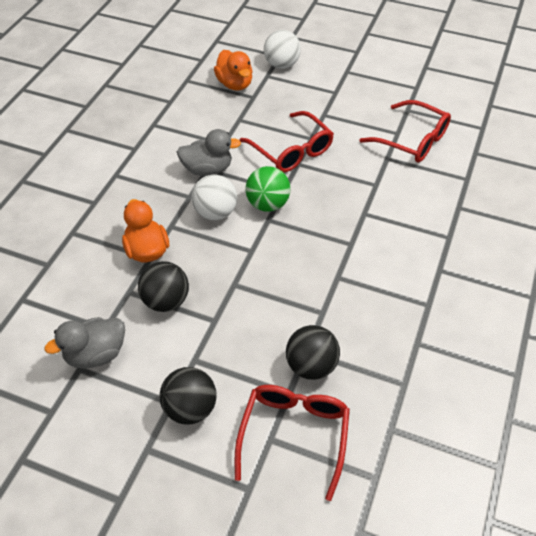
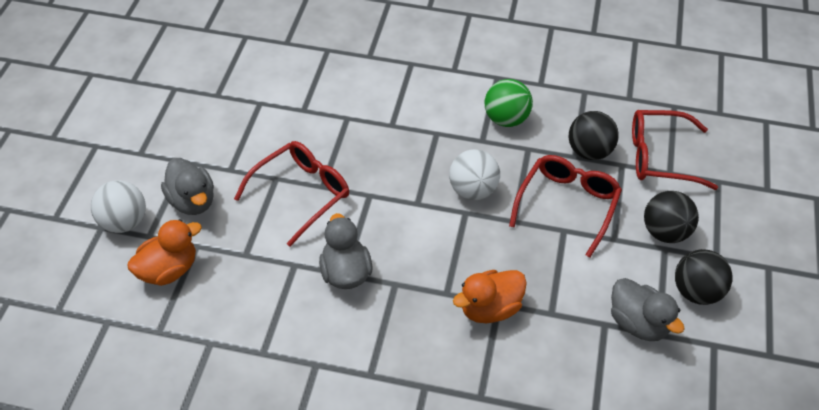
camera: 100 degrees left, 0 degrees up
black ball [138,261,189,312] -> black ball moved to [675,249,732,305]
white ball [192,175,237,220] -> white ball moved to [449,149,500,200]
green ball [245,166,291,212] -> green ball moved to [485,79,533,127]
red glasses [359,100,451,163] -> red glasses moved to [509,155,622,258]
none -> grey duck [161,158,214,215]

